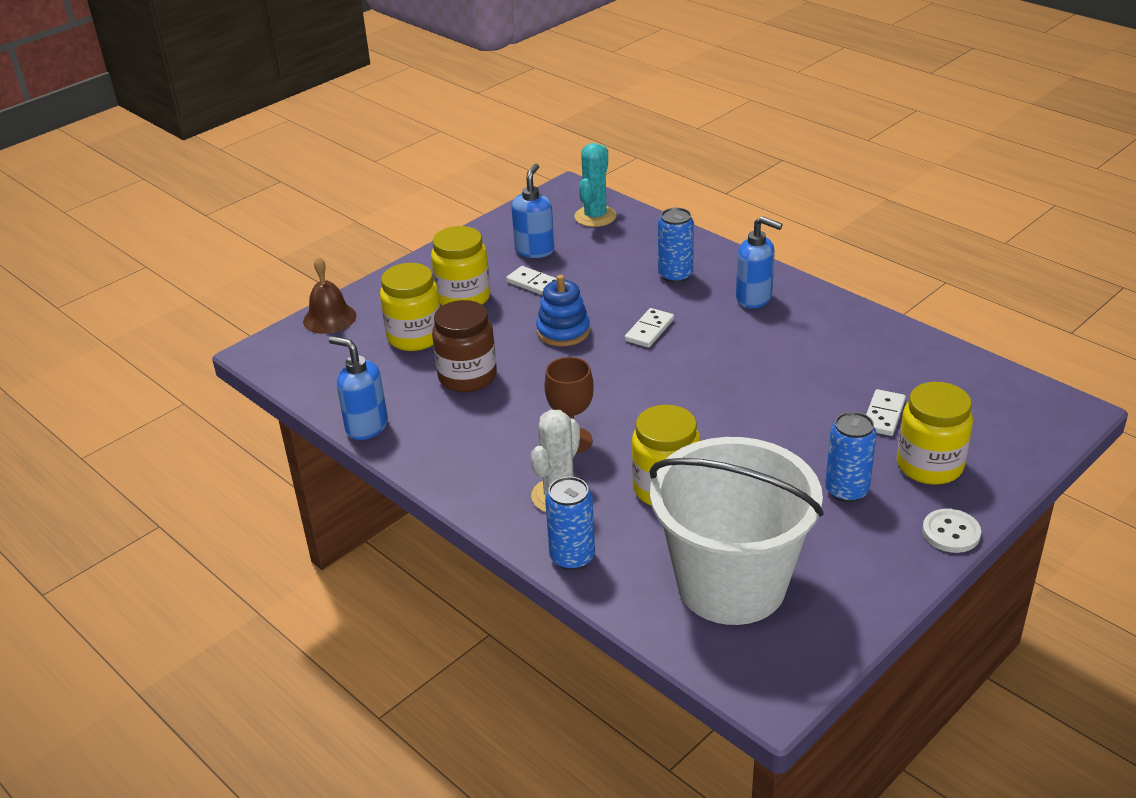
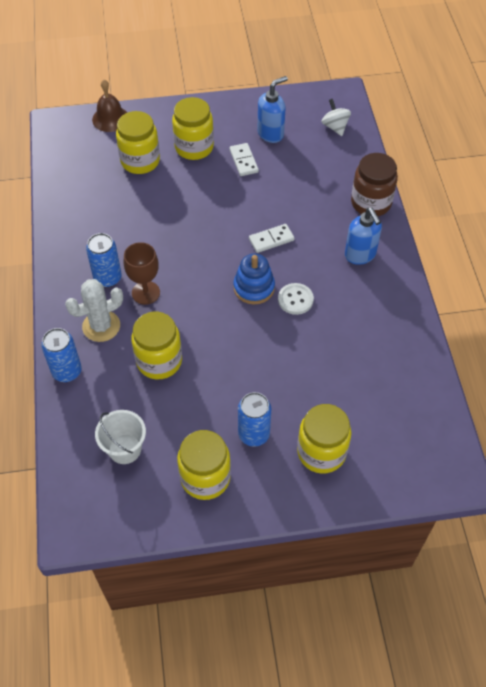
camera: 35 degrees right, 20 degrees up
blue soap dispenser [329,336,388,440] -> none
brown jar [432,300,497,392] -> brown jar moved to [351,153,398,216]
blue stacking toy [536,275,590,346] -> blue stacking toy moved to [233,254,275,304]
turquoise cactus [575,143,617,227] -> white spinning top [321,99,351,136]
white bucket [649,437,824,625] -> white bucket [95,410,146,464], size x0.45
blue can [658,208,694,283] -> blue can moved to [86,233,122,287]
white domino [866,389,906,436] -> none
white button [922,509,981,553] -> white button moved to [278,283,314,315]
none -> yellow jar [177,430,231,500]

